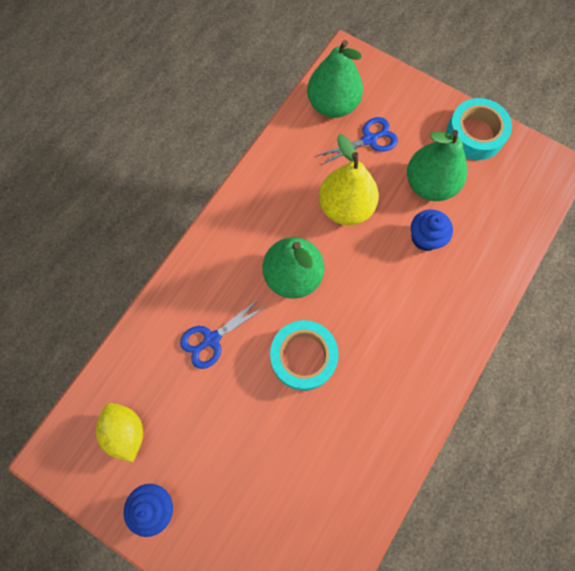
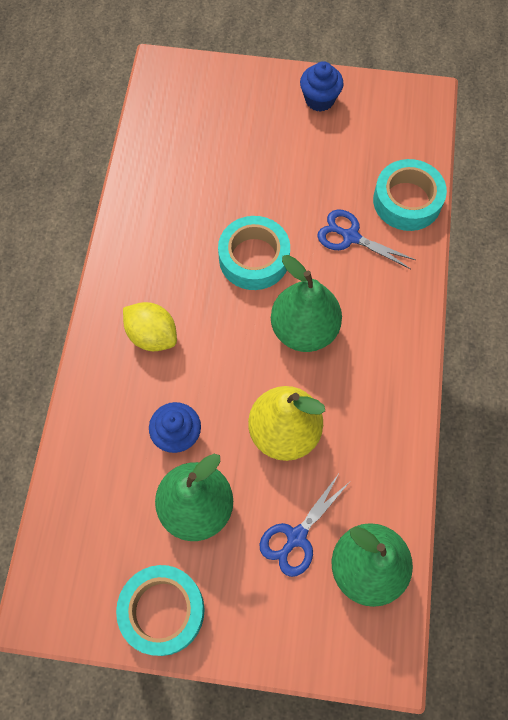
camera: 155 degrees right, 5 degrees down
yellow lemon [96,403,143,462] -> yellow lemon moved to [123,302,177,351]
blue scissors [180,298,267,369] -> blue scissors turned 90 degrees counterclockwise [317,209,416,269]
none -> turquoise tape [373,159,447,231]

